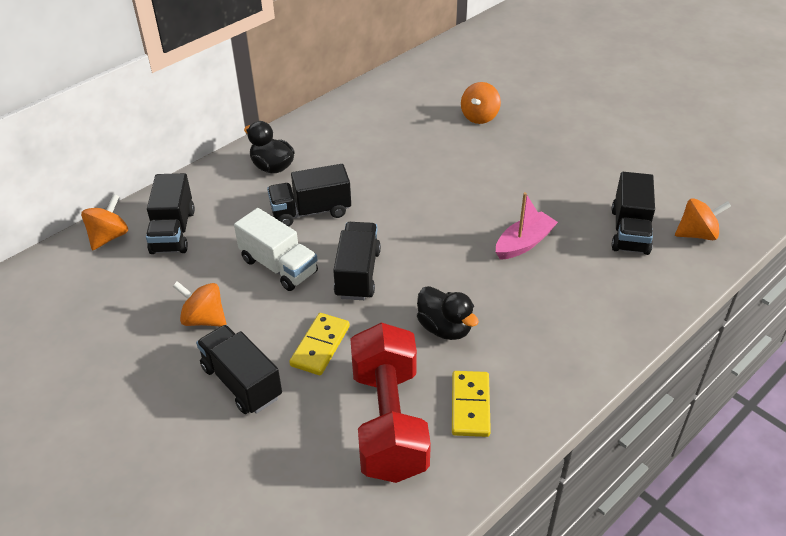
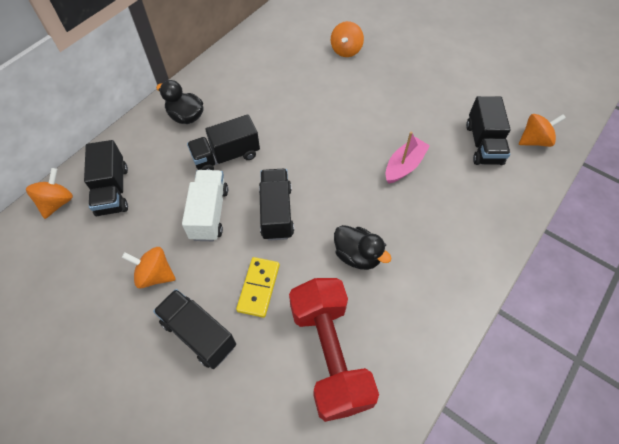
camera: 10 degrees left, 15 degrees up
white truck [234,208,318,291] -> white truck turned 120 degrees counterclockwise [182,170,228,241]
yellow domino [452,371,491,437] -> none

